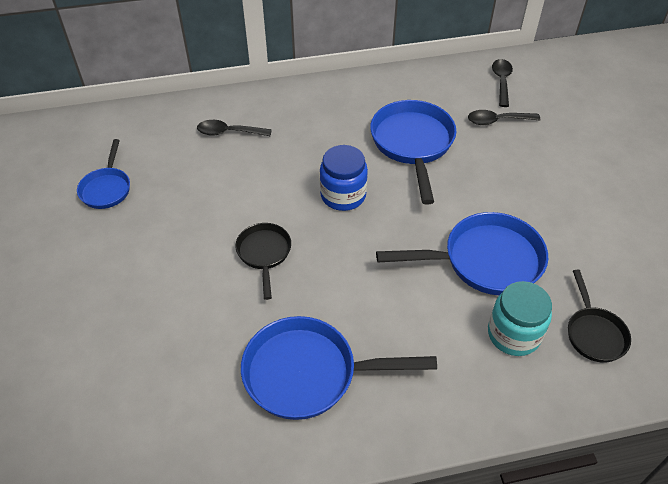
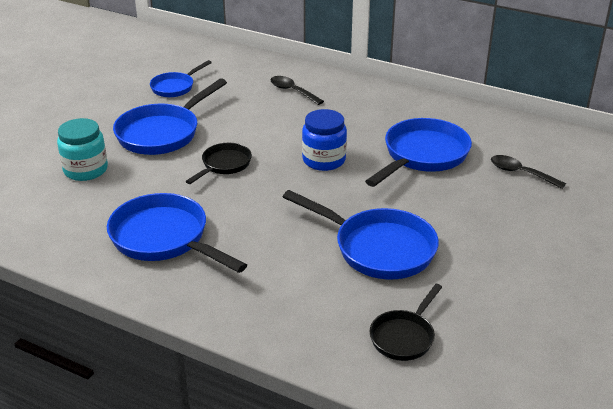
camera: 40 degrees right, 15 degrees down
turquoise jar [488,281,552,356] -> turquoise jar moved to [57,118,108,181]
black spoon [492,59,513,107] -> none
none -> blue pan [113,78,227,155]

